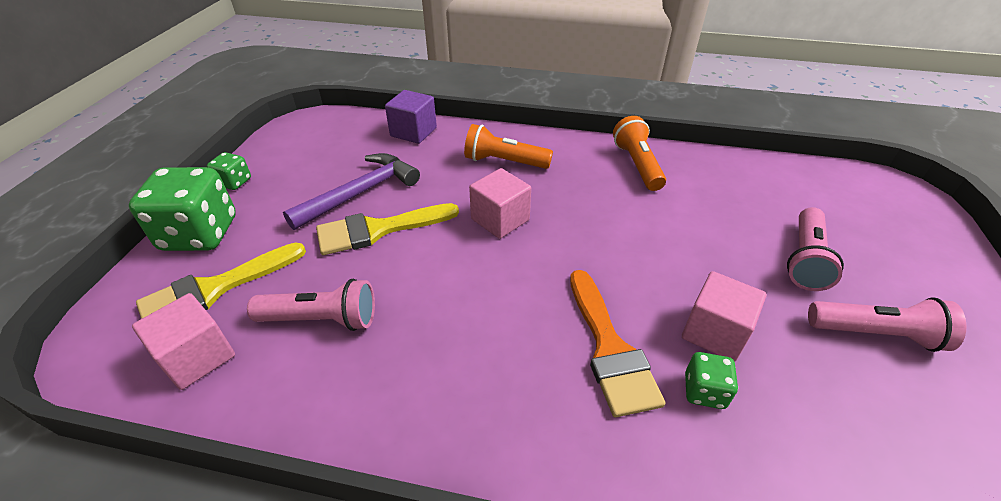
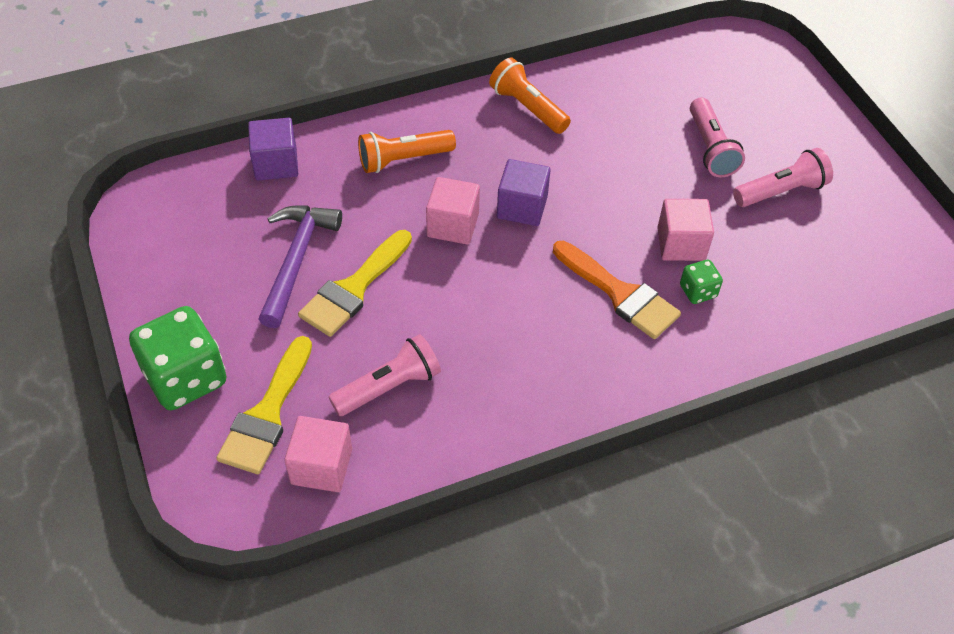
camera: 35 degrees left, 10 degrees up
green dice [207,152,251,190] -> none
none -> purple cube [497,159,551,226]

